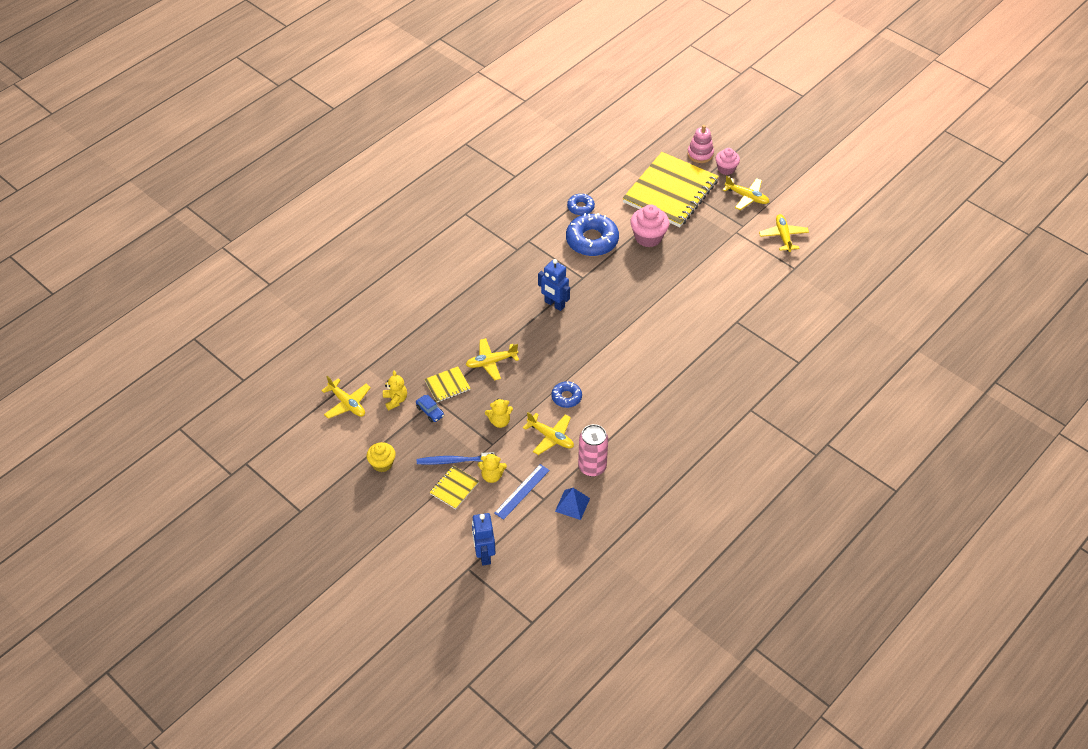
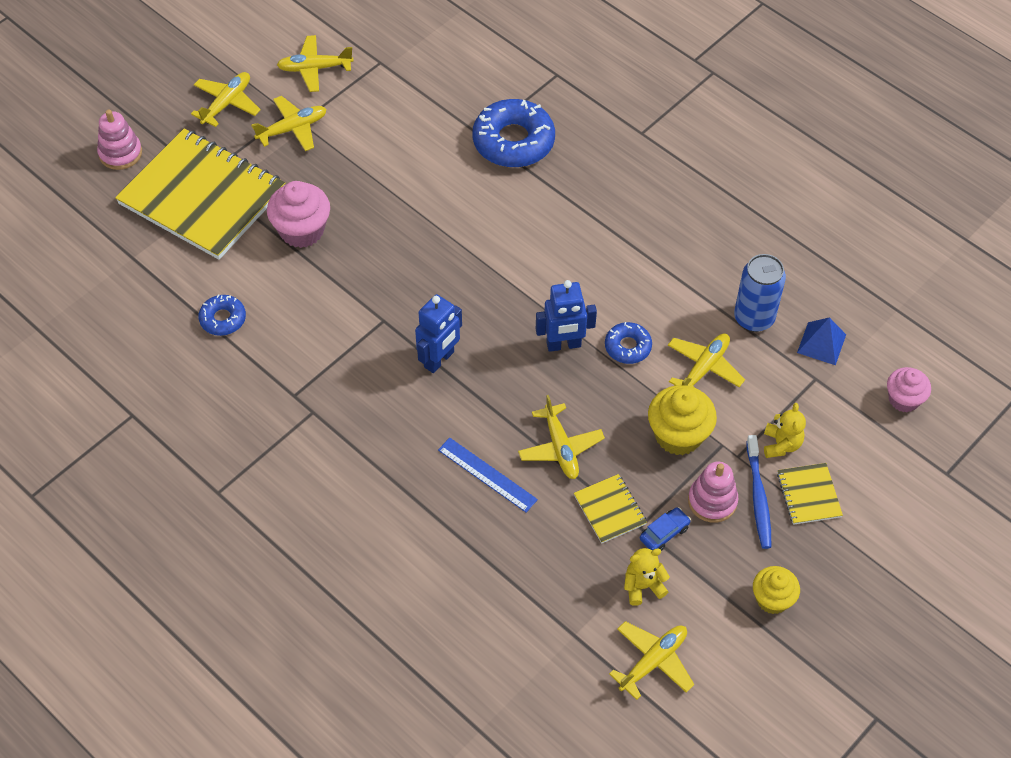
camera: 90 degrees left, 5 degrees up
yellow notebook [429,466,479,509] -> yellow notebook turned 45 degrees clockwise [777,463,843,525]
blue robot [472,513,496,565] -> blue robot moved to [536,280,597,352]
yellow teddy bear [485,399,513,428] -> yellow cupcake [648,385,717,455]
blue ruler [494,464,550,520] -> blue ruler moved to [438,438,538,512]
blue donut [566,213,619,256] -> blue donut moved to [472,99,555,168]
pink can [578,424,608,477] -> blue can [734,254,786,332]
pink cupcake [716,148,740,175] -> pink cupcake moved to [887,367,931,412]
none -> yellow plane [251,96,326,151]
none -> pink stacking toy [688,462,738,523]

